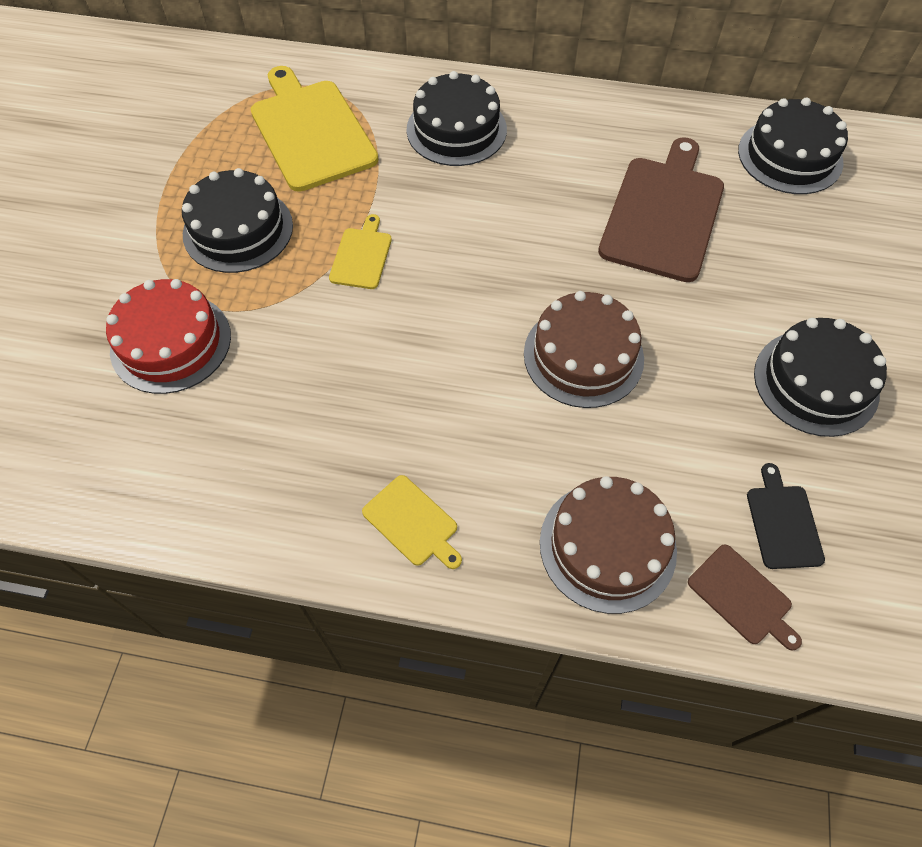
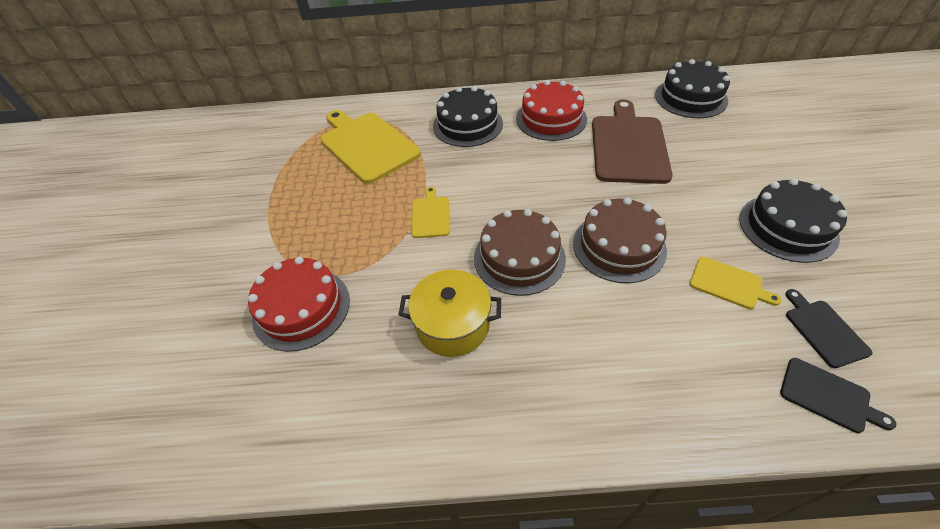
camera: 10 degrees left, 10 degrees down
black cake [182,168,293,273] -> none
yellow cutting board [362,475,462,569] -> yellow cutting board moved to [690,257,782,309]
brown cake [540,476,677,614] -> brown cake moved to [474,209,566,296]
brown cutting board [688,545,802,651] -> black cutting board [780,358,896,433]
none -> yellow pot [398,269,501,357]
none -> red cake [516,80,587,141]

